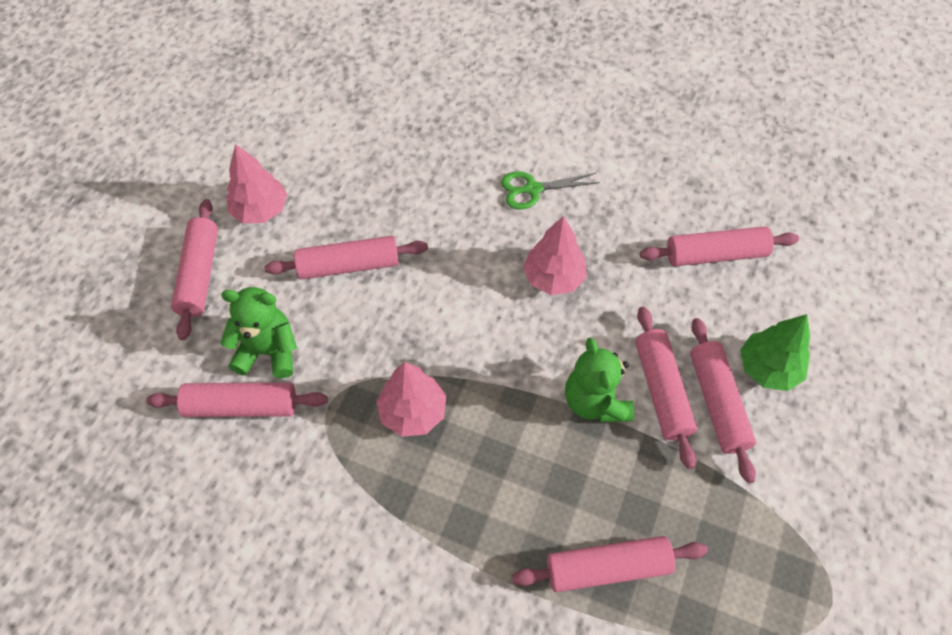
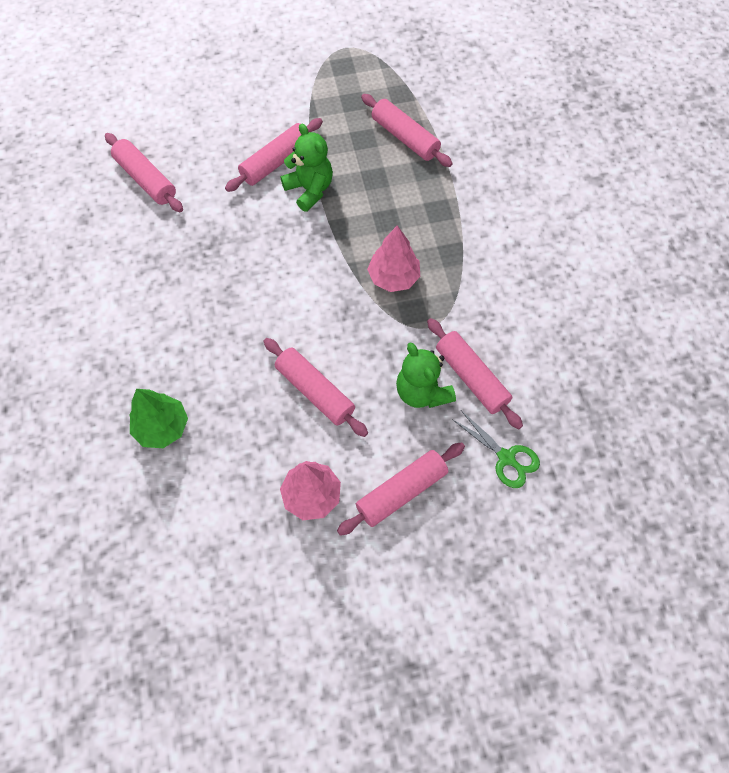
camera: 125 degrees left, 5 degrees up
green scissors [501,171,600,210] -> green scissors moved to [452,410,540,488]
pink tree [523,216,587,295] -> none
green teddy bear [565,337,634,422] -> green teddy bear turned 75 degrees counterclockwise [280,123,333,212]
pink rolling pin [690,318,756,483] -> none
green tree [740,314,810,391] -> green tree moved to [129,389,188,448]

